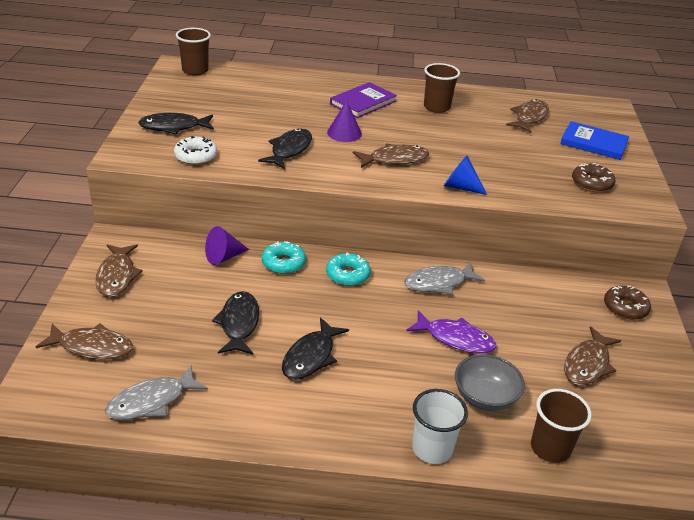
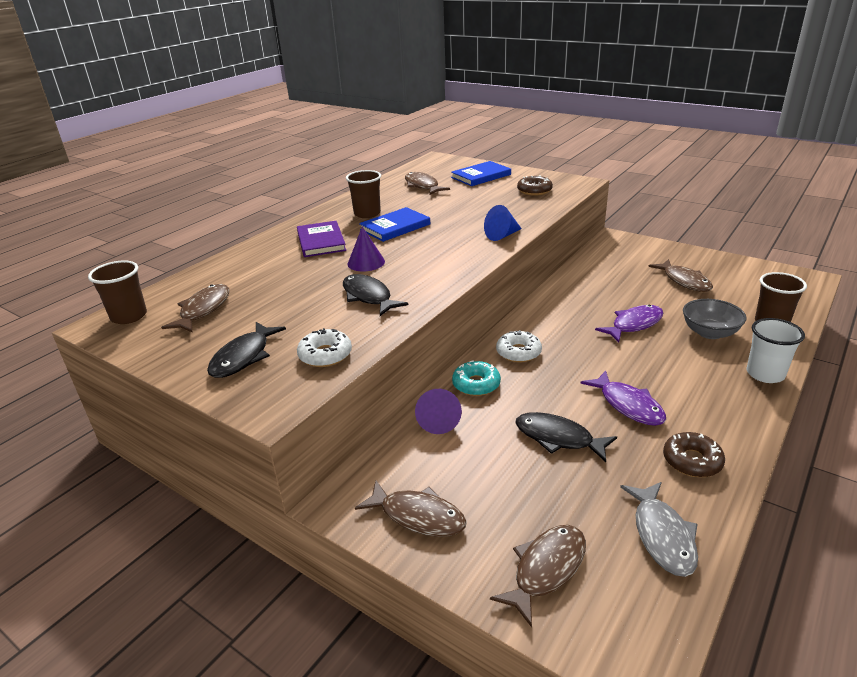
camera: 55 degrees left, 5 degrees down
black fish [282,317,349,380] -> purple fish [580,370,666,426]
turquoise donut [326,253,371,286] -> white donut [496,330,542,362]
brown fish [353,144,429,168] -> brown fish moved to [161,284,229,333]
grey fish [404,262,485,295] -> none
brown donut [604,286,651,320] -> brown donut moved to [663,432,725,477]
none -> blue book [359,207,430,242]

